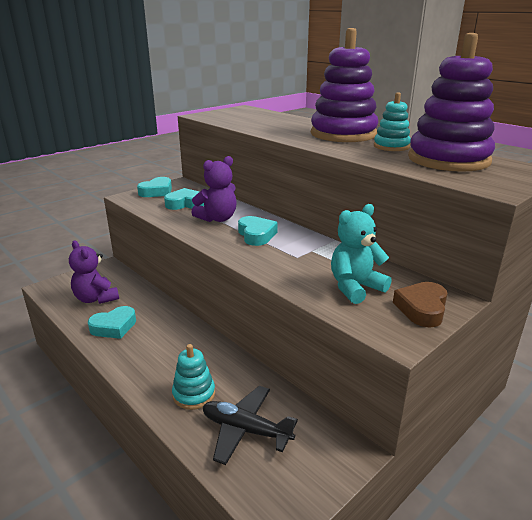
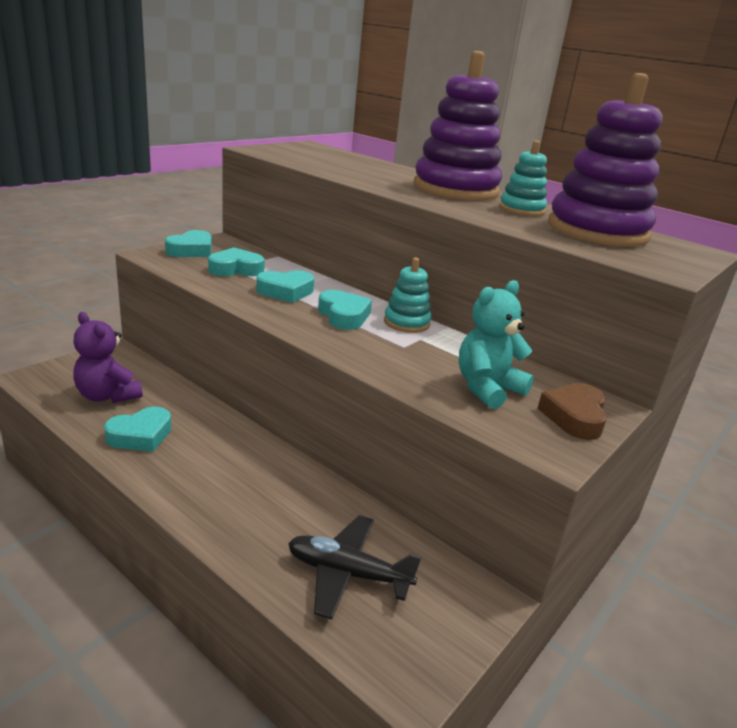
camera: 10 degrees left, 0 degrees up
turquoise stacking toy [172,344,215,410] -> turquoise stacking toy moved to [384,258,431,333]
purple teddy bear [191,156,237,222] -> turquoise heart [256,270,314,303]

